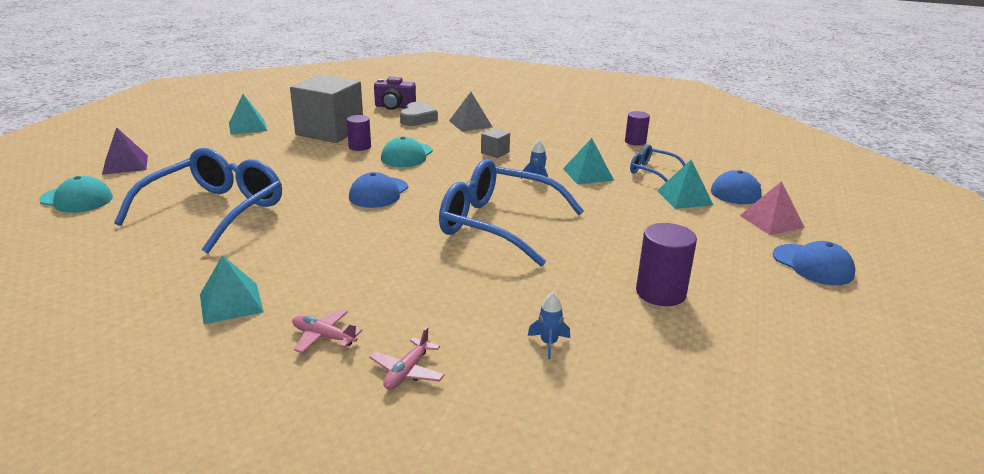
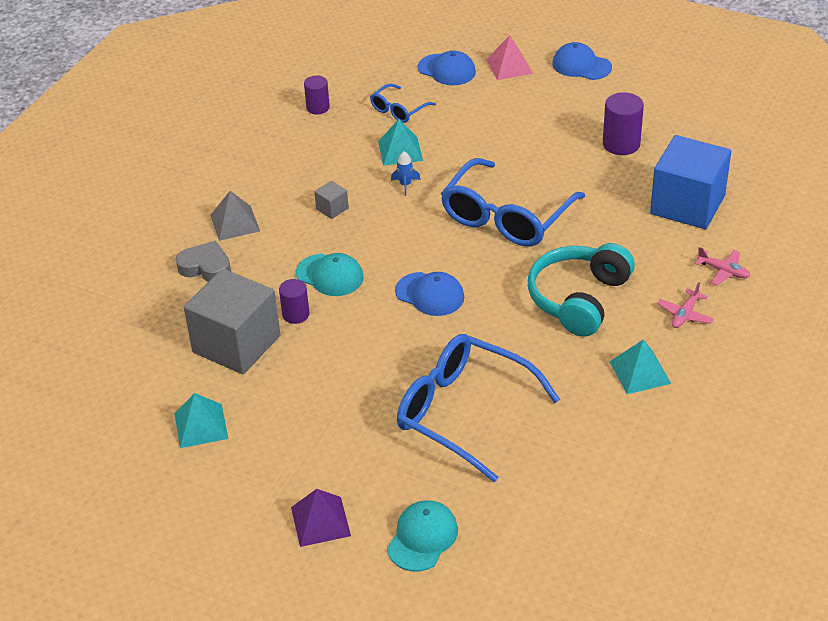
camera: 80 degrees left, 15 degrees up
purple camera [374,77,416,110] -> none
blue rocket [528,292,570,359] -> blue cube [650,135,731,229]
turquoise pyramid [657,160,713,209] -> none
blue cap [773,241,855,285] -> blue cap turned 120 degrees counterclockwise [552,42,612,80]
none -> turquoise headphones [528,243,635,337]

